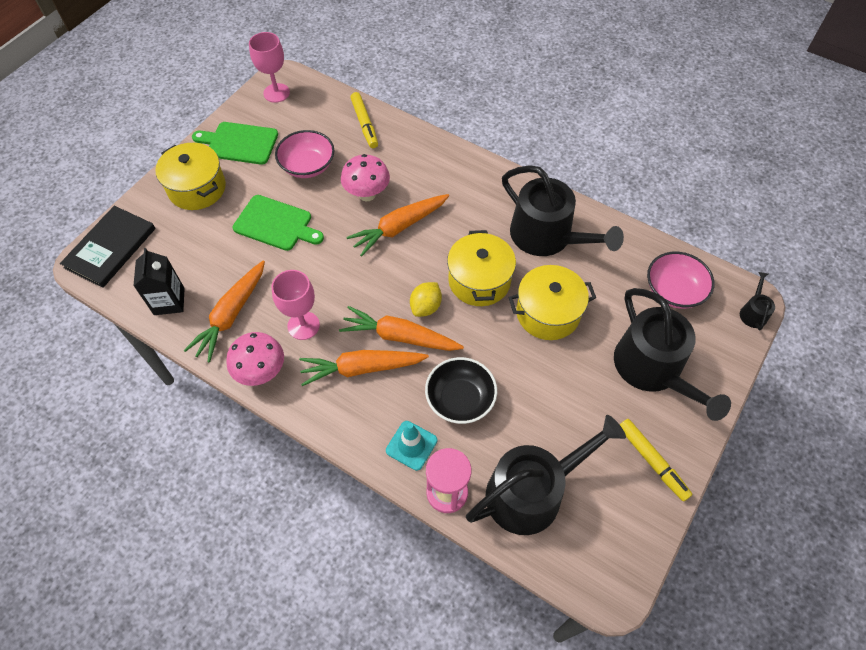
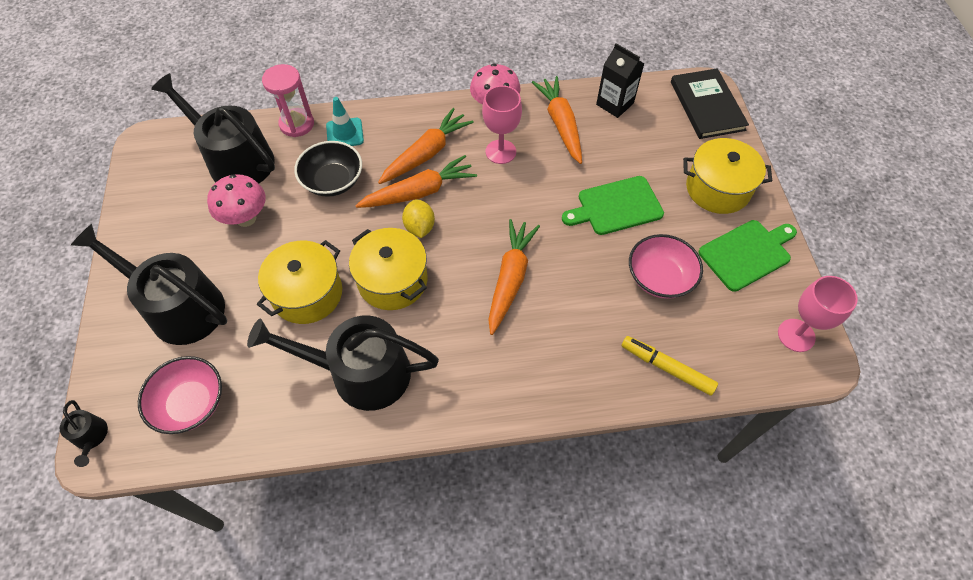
camera: 140 degrees right, 0 degrees up
pink mushroom [341,154,390,201] -> pink mushroom moved to [207,174,266,227]
black watering can [466,415,626,535] -> black watering can turned 105 degrees clockwise [151,73,275,184]
yellow marker [620,419,693,502] -> none

